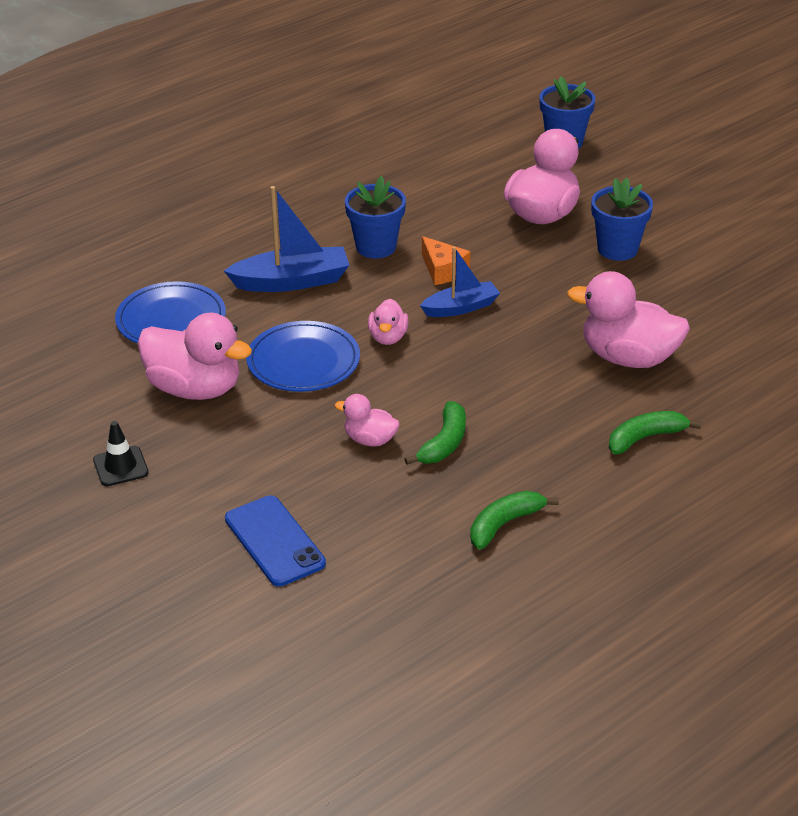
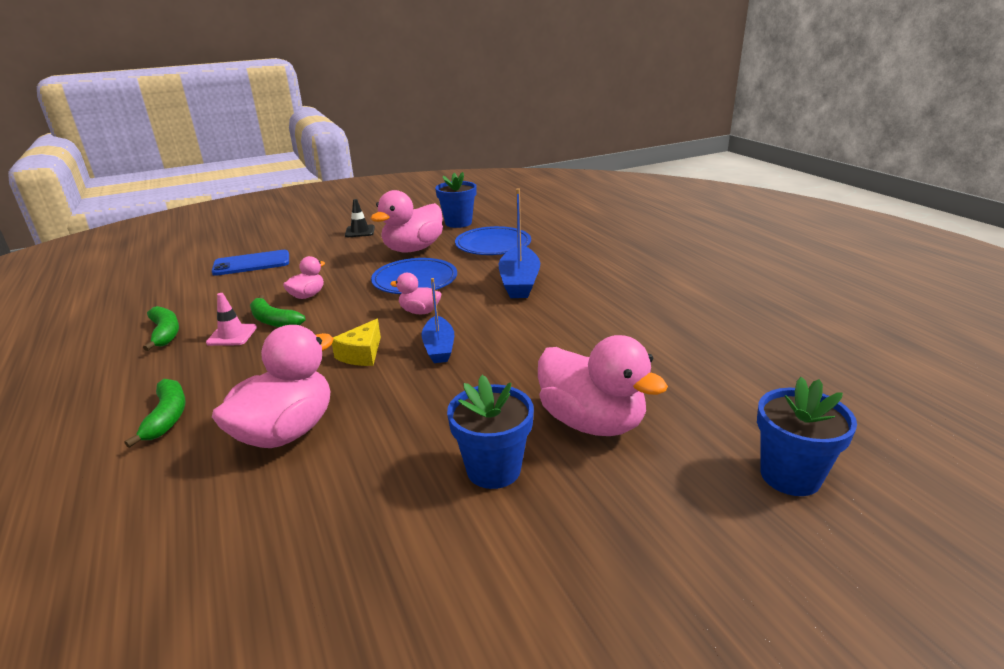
camera: 105 degrees right, 10 degrees down
blue flower pot [345,176,406,259] -> blue flower pot moved to [435,172,477,228]
orange cheese [422,236,470,285] -> none
none -> pink traffic cone [206,293,257,346]
none -> yellow cheese [332,319,381,366]

